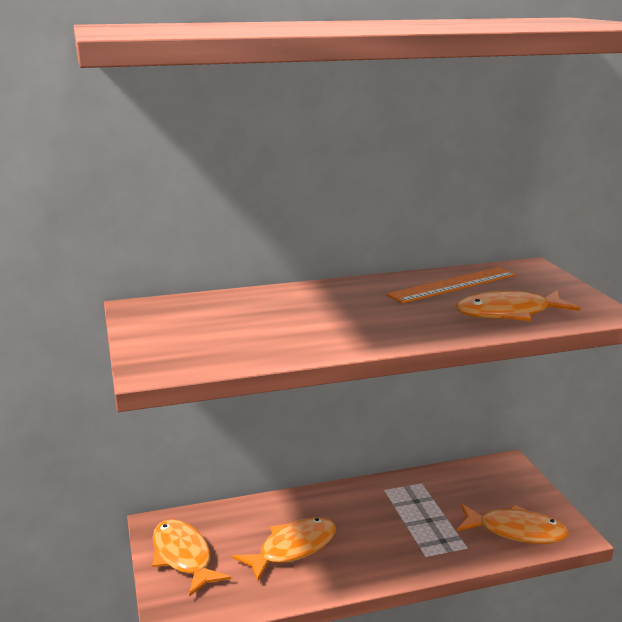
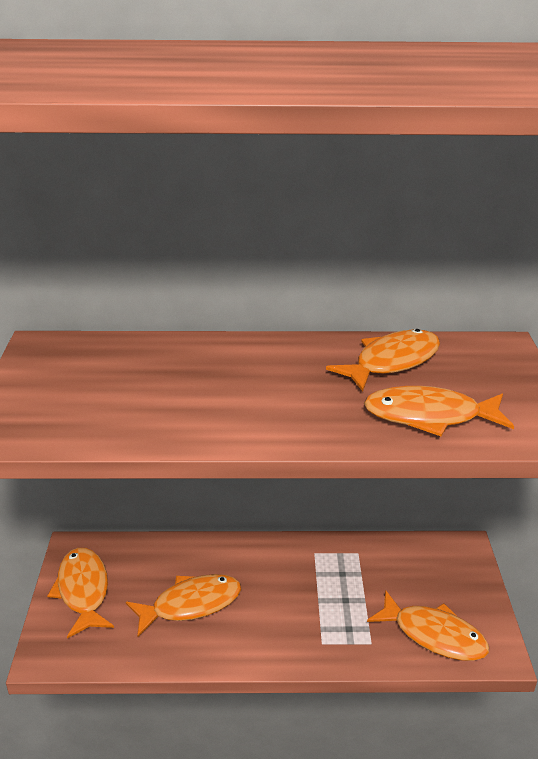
camera: 15 degrees right, 10 degrees up
orange ruler [386,267,516,304] -> orange fish [326,329,440,391]

